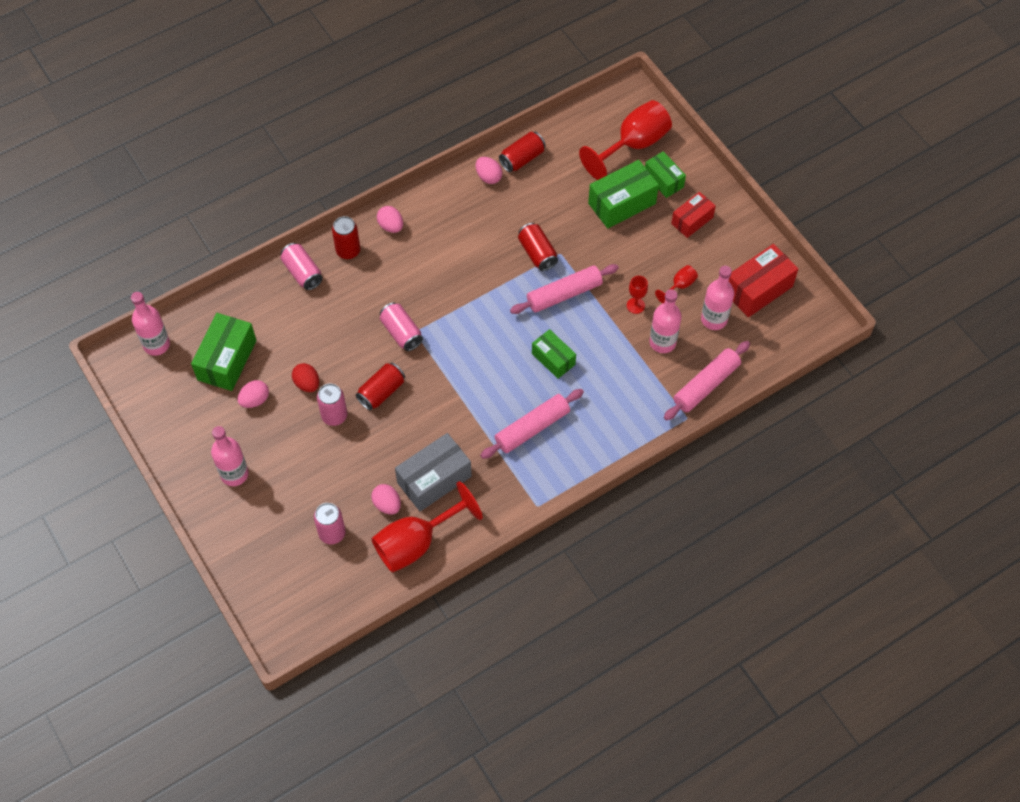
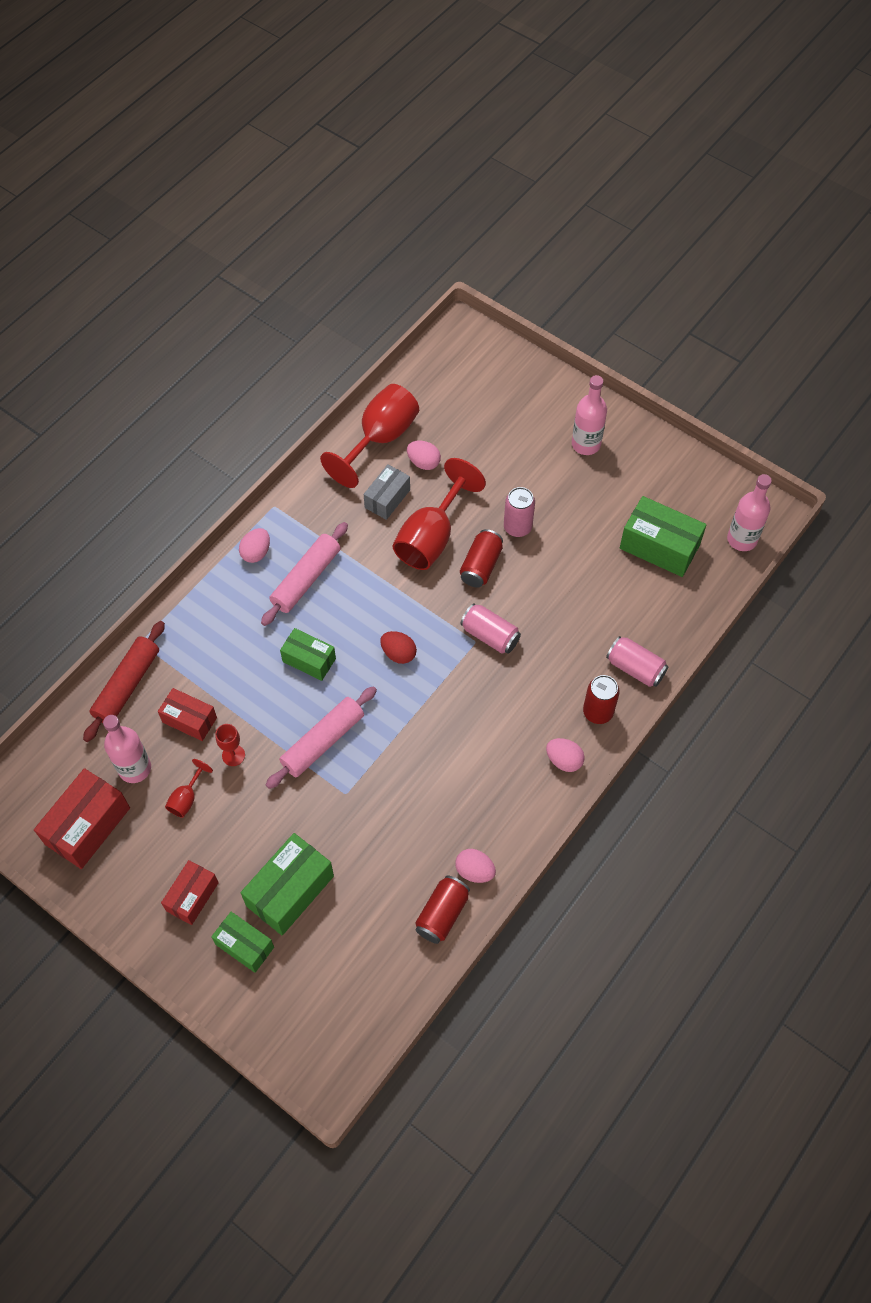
camera: 160 degrees right, 0 degrees up
green box [191,313,257,391] -> green box turned 60 degrees counterclockwise [620,496,707,577]
pink egg [237,380,269,408] -> pink egg moved to [239,528,270,563]
red egg [292,363,319,392] -> red egg moved to [380,631,417,664]
pink can [314,503,346,544] -> none
grey box [395,433,472,511] -> grey box [364,465,410,520], size x0.63
red can [518,223,558,271] -> none
red goblet [579,100,672,180] -> red goblet moved to [393,458,486,570]
pink bottle [649,289,682,353] -> red box [158,688,217,741]
pink rolling pin [664,341,750,421] -> red rolling pin [83,621,165,742]

